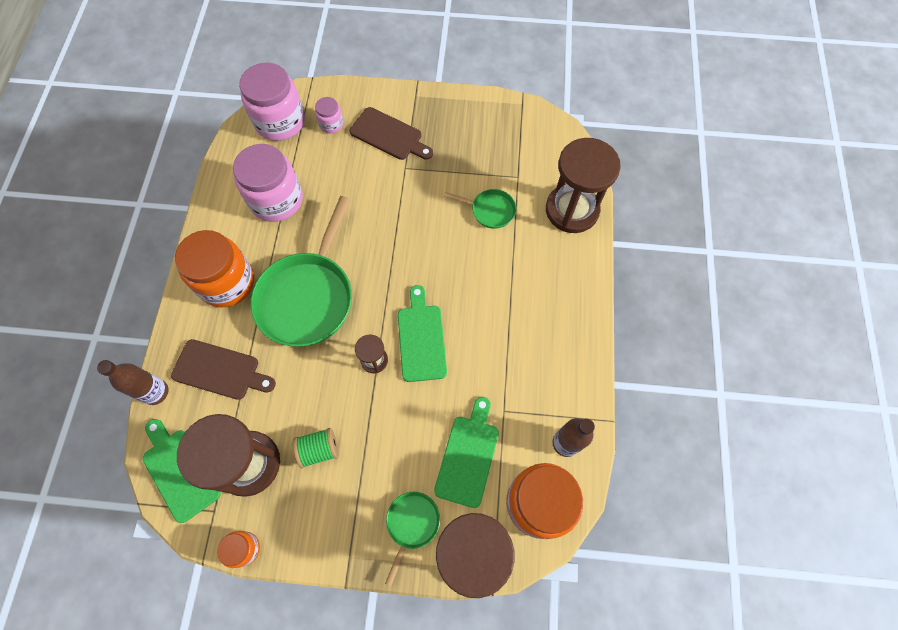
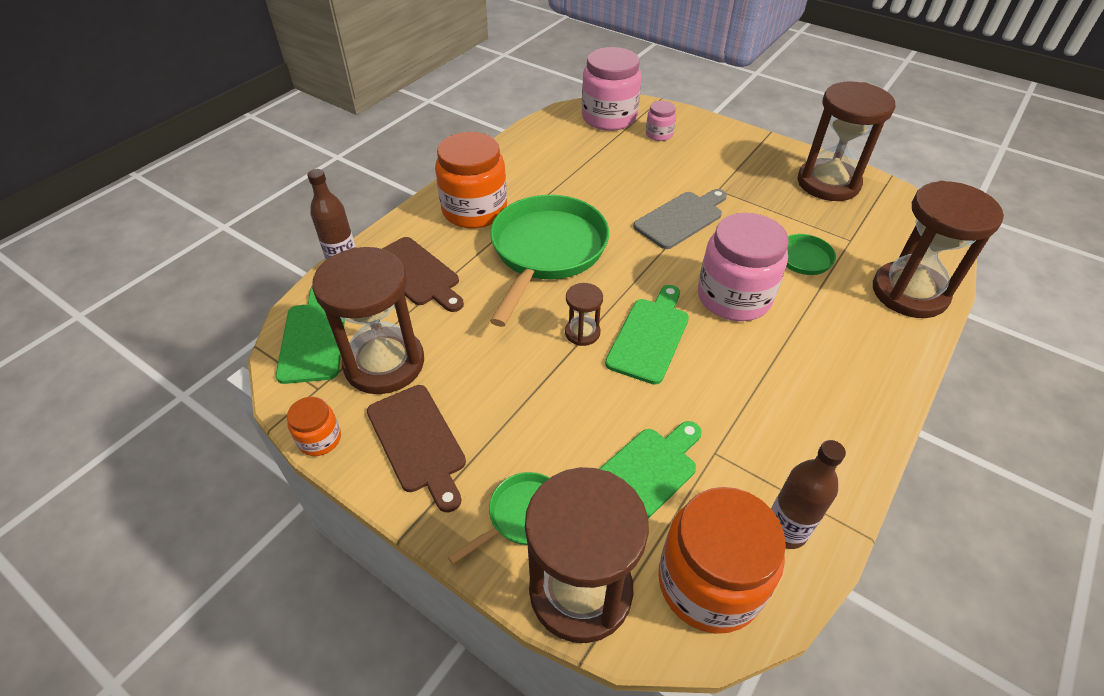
camera: 30 degrees right, 20 degrees down
pink jar [233,144,303,222] -> pink jar moved to [698,213,789,321]
green pan [251,196,352,347] -> green pan turned 150 degrees clockwise [490,195,609,327]
green spool [293,428,338,468] -> none
brown cutting board [350,107,433,160] -> brown cutting board moved to [367,385,466,512]
none -> grey cutting board [633,189,727,249]
none -> brown hourglass [798,82,895,201]

